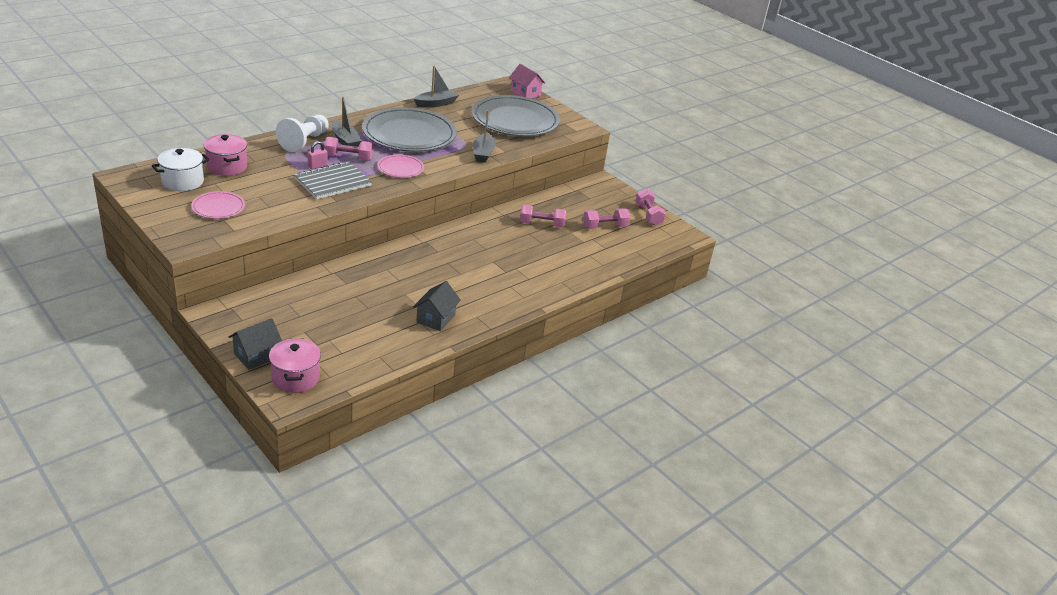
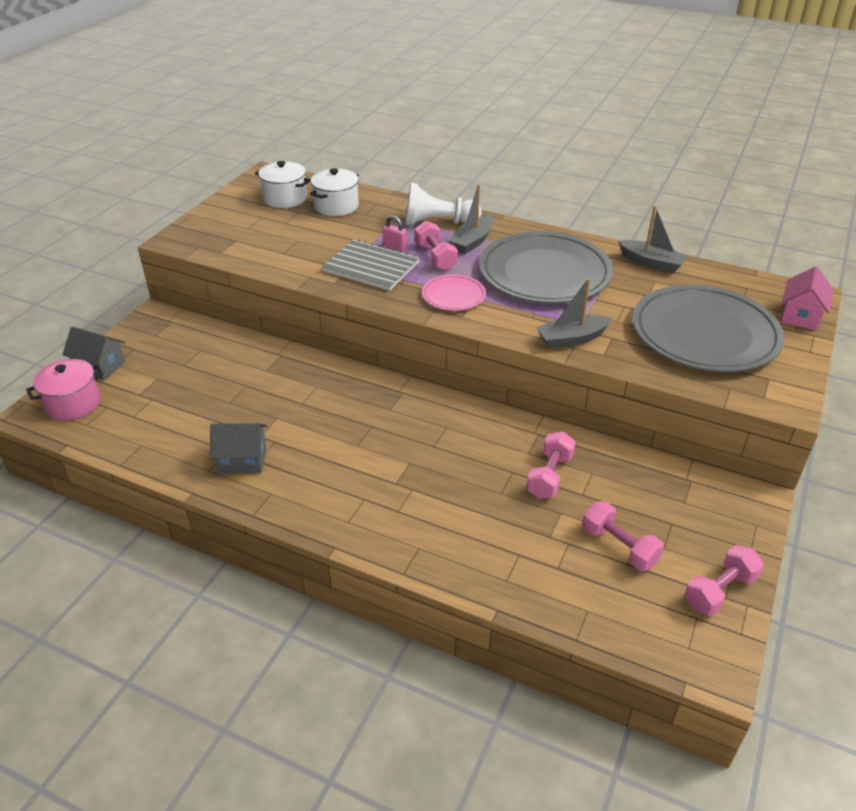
camera: 70 degrees right, 5 degrees up
pink plate [191,191,245,219] -> none
pink pot [203,134,247,176] -> white pot [310,168,359,216]
pink dumbbell [520,204,566,227] -> pink dumbbell turned 45 degrees clockwise [527,431,576,499]

